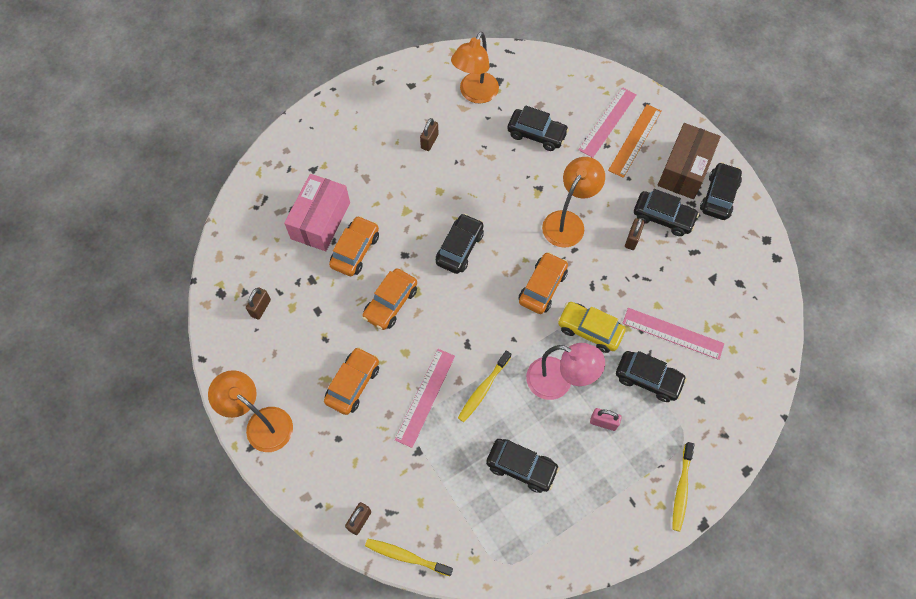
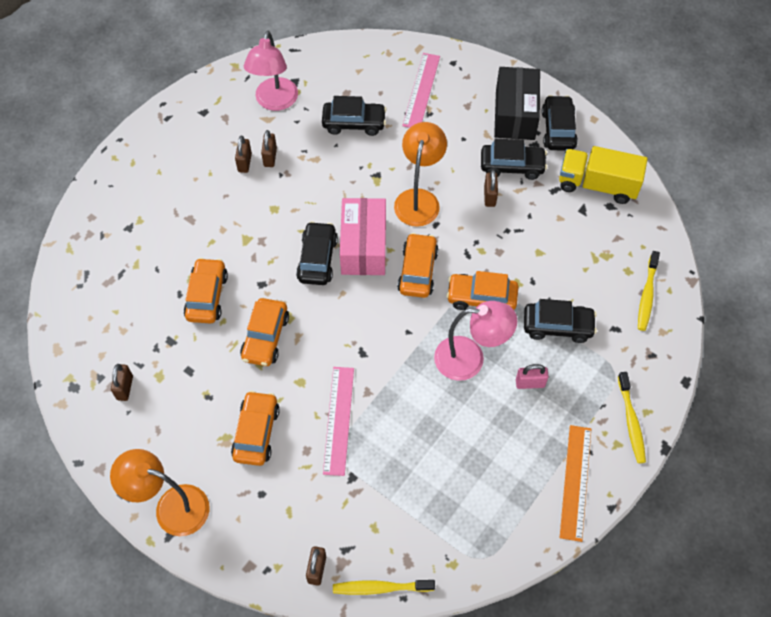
camera: 20 degrees left, 5 degrees down
pink box [284,174,350,251] -> pink box moved to [340,198,386,275]
orange lamp [451,32,499,104] -> pink lamp [244,31,298,111]
yellow toothbrush [458,350,511,422] -> yellow toothbrush moved to [638,251,660,331]
black car [486,439,560,493] -> none
yellow car [558,302,626,353] -> orange car [446,271,518,310]
orange ruler [608,104,662,178] -> orange ruler moved to [560,425,591,542]
pink ruler [622,308,724,360] -> none
brown box [658,123,721,199] -> black box [494,67,540,140]
none -> brown padlock [261,130,277,167]
none -> yellow truck [559,146,648,204]

